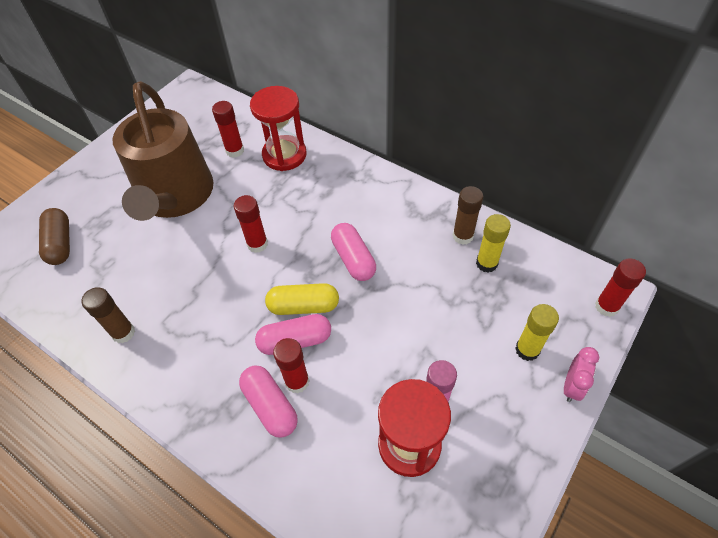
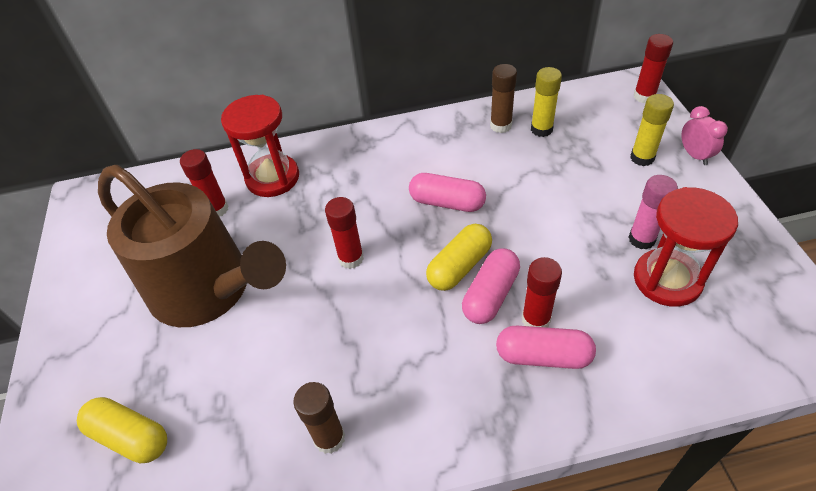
camera: 45 degrees left, 5 degrees down
brown capsule [39,208,70,265] -> yellow capsule [77,397,167,463]

